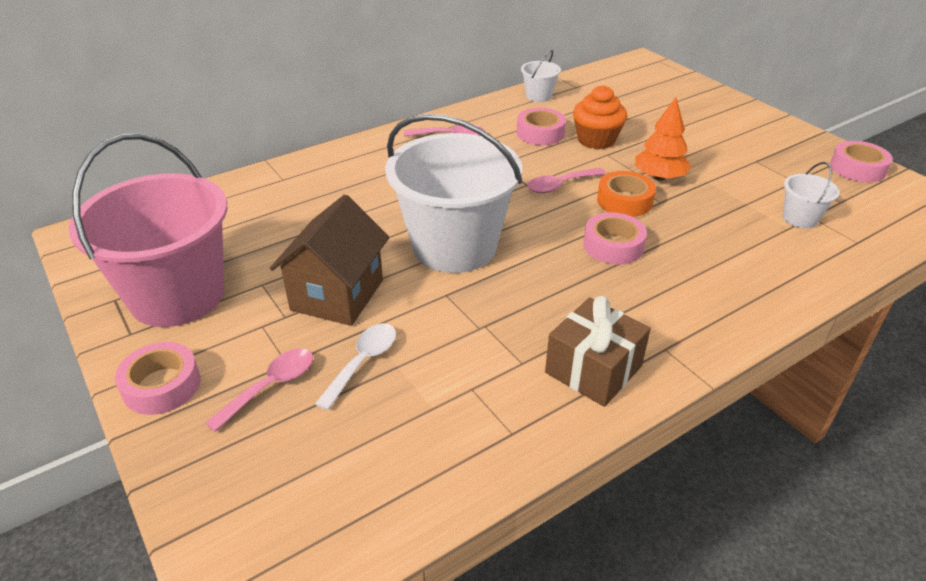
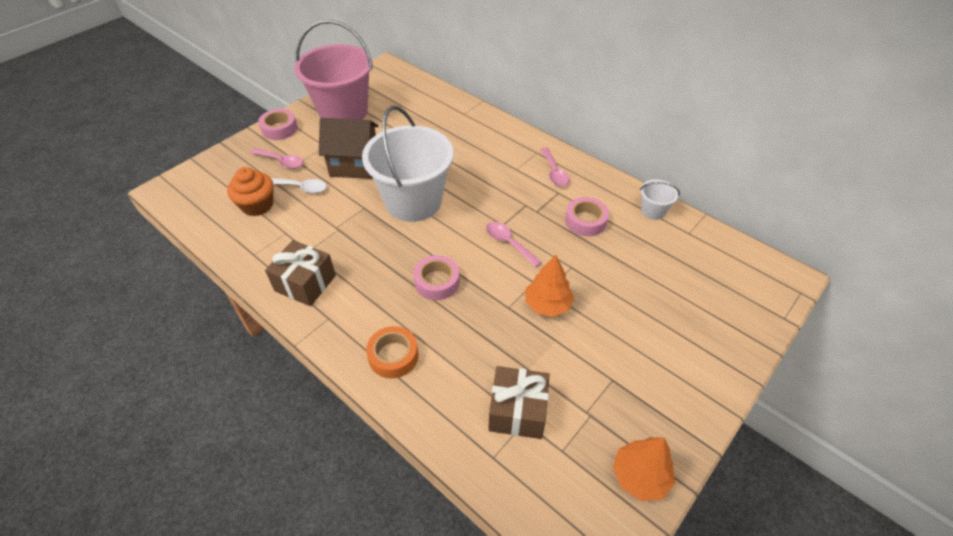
camera: 75 degrees right, 10 degrees up
orange cupcake [573,85,627,149] -> orange cupcake moved to [227,167,273,216]
orange tape [597,171,656,217] -> orange tape moved to [366,326,418,379]
white bucket [783,162,840,229] -> brown gift [488,366,550,439]
pink tape [830,141,893,183] -> orange tree [613,437,675,501]

